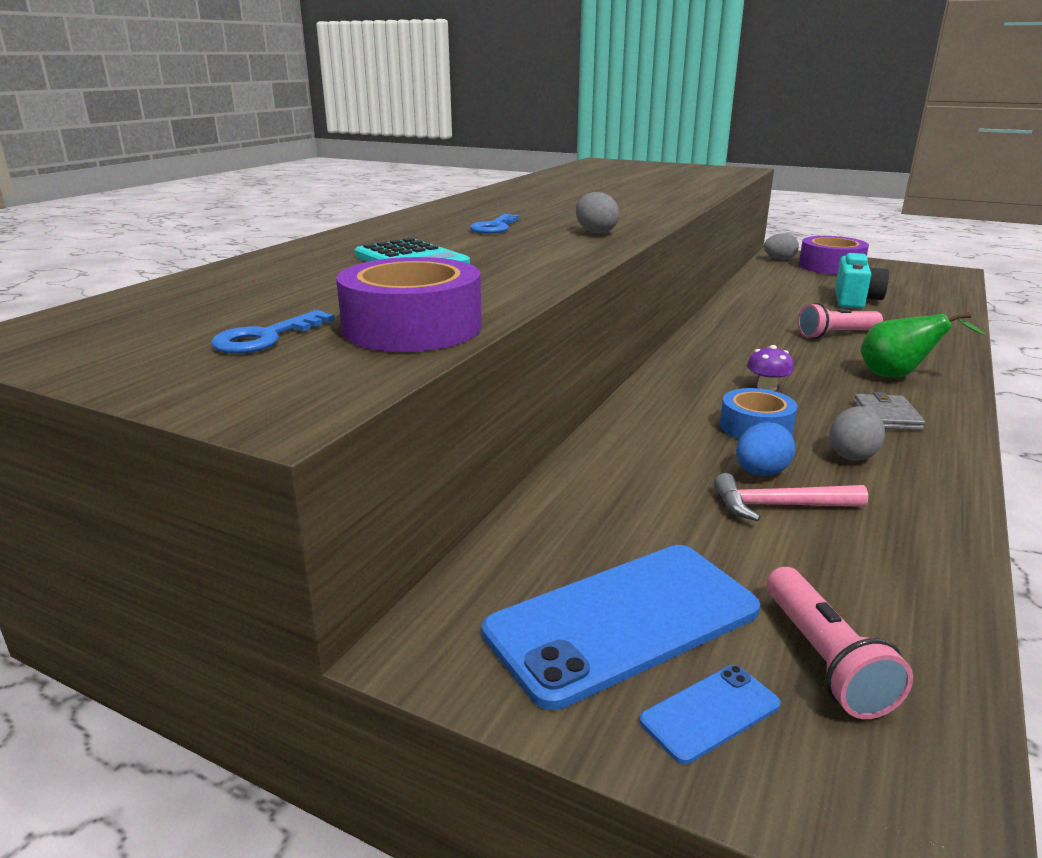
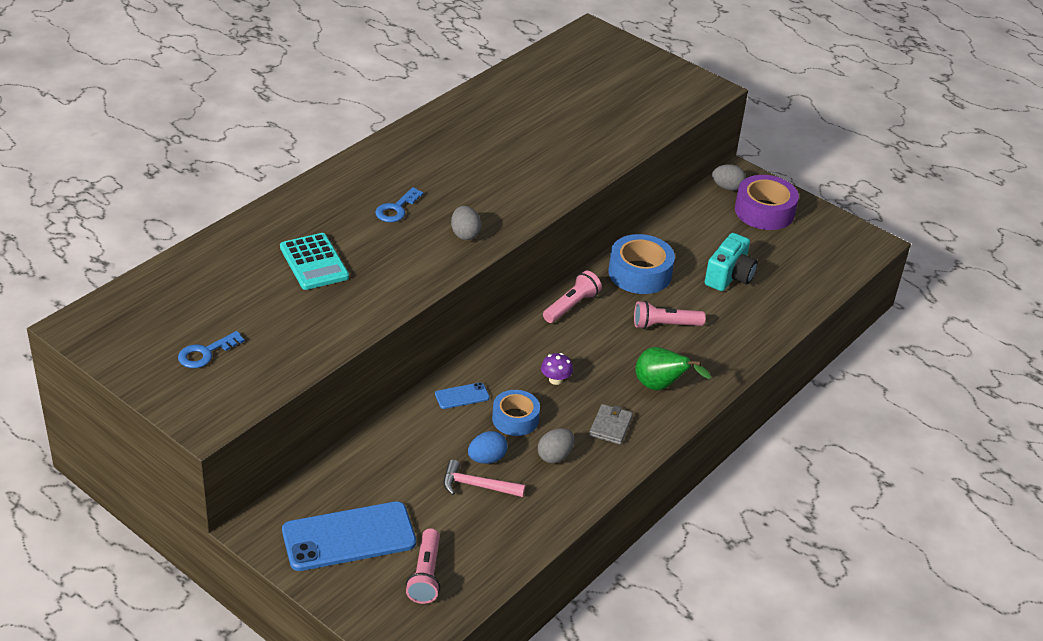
camera: 10 degrees right, 15 degrees up
purple tape [336,257,482,352] -> none
blue phone [639,665,781,764] -> blue phone moved to [435,382,490,409]
none -> pink flashlight [543,271,602,323]
none -> blue tape [608,234,675,294]

